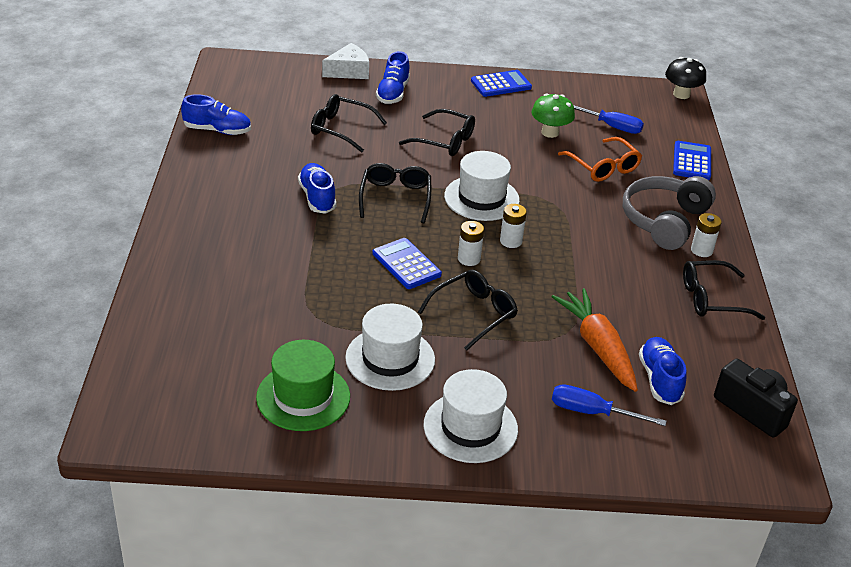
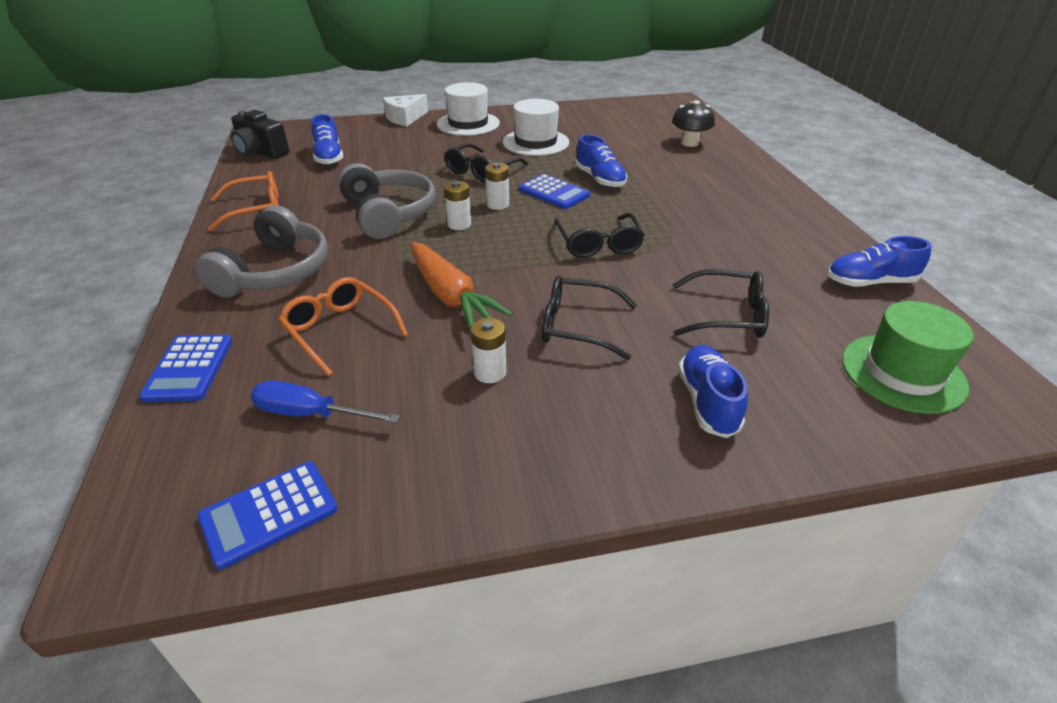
camera: 170 degrees right, 0 degrees up
green hat [256,340,350,431] -> green hat moved to [842,301,974,414]
blue shoe [298,163,337,214] -> blue shoe moved to [575,134,627,188]
white cheese [322,43,369,79] -> white cheese moved to [383,94,428,126]
white hat [444,151,520,221] -> none
blue calculator [471,70,532,97] -> blue calculator moved to [197,461,338,570]
green mushroom [531,93,575,138] -> none
orange carrot [552,288,638,392] -> orange carrot moved to [411,242,513,329]
blue screwdriver [552,384,667,426] -> none
black mushroom [665,57,706,99] -> black mushroom moved to [672,100,715,147]
black glasses [683,260,766,320] -> orange glasses [208,171,279,231]
white battery [691,213,722,257] -> white battery moved to [471,318,507,383]
none -> grey headphones [338,163,436,239]

